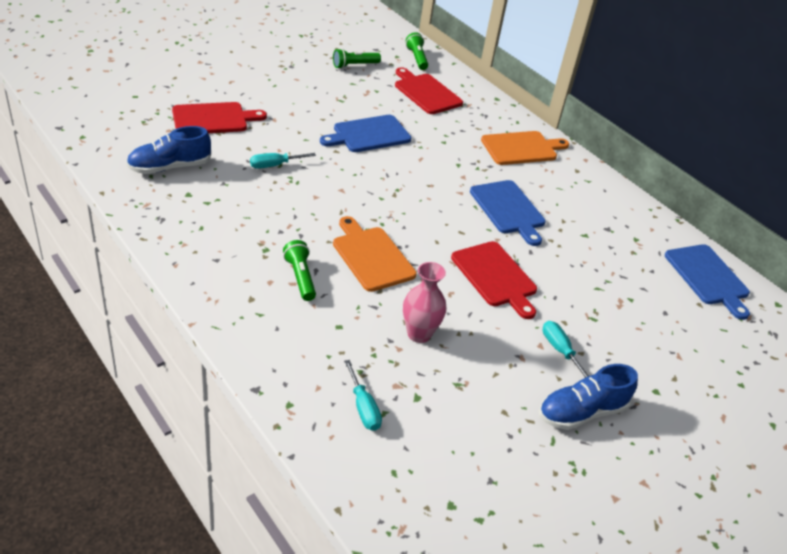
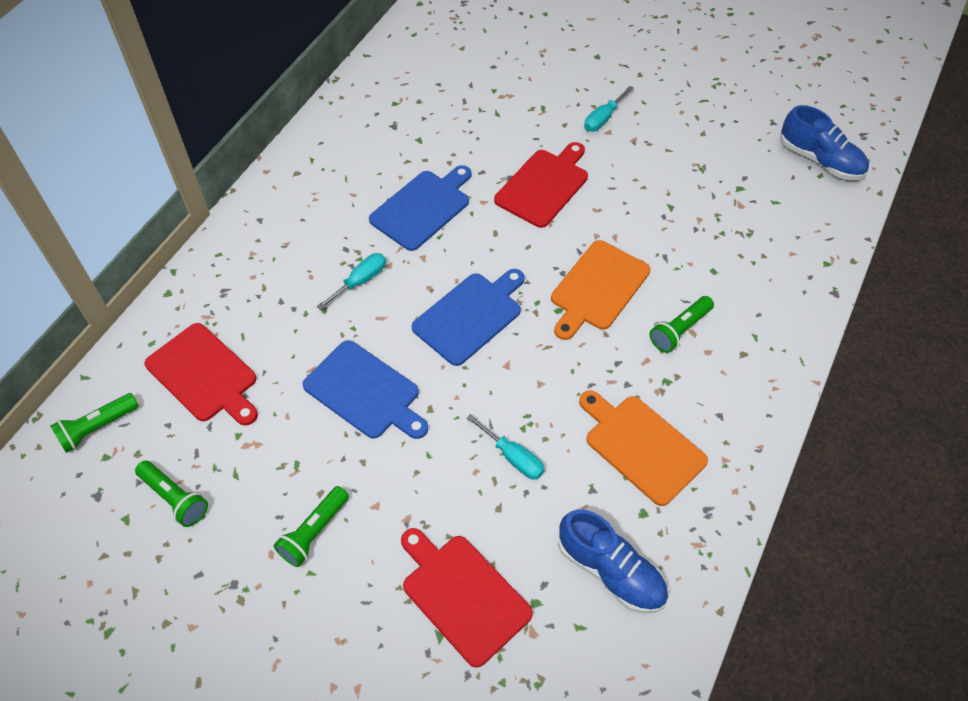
camera: 110 degrees left, 15 degrees up
turquoise screwdriver [344,360,382,431] -> turquoise screwdriver moved to [317,253,386,310]
red cutting board [395,67,463,114] -> red cutting board turned 75 degrees counterclockwise [145,323,258,426]
pink vase [403,262,447,343] -> none
orange cutting board [481,131,569,165] -> orange cutting board moved to [579,390,708,506]
blue shoe [539,364,638,430] -> blue shoe moved to [780,105,869,180]
blue cutting board [665,244,750,320] -> blue cutting board moved to [412,269,525,366]
none -> green flashlight [274,486,349,567]

